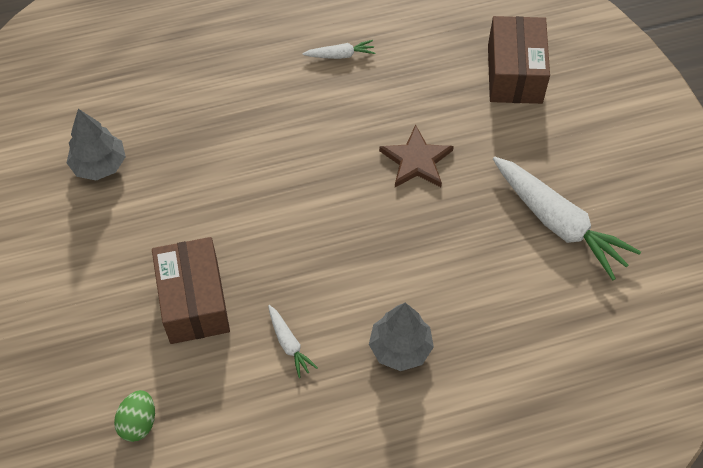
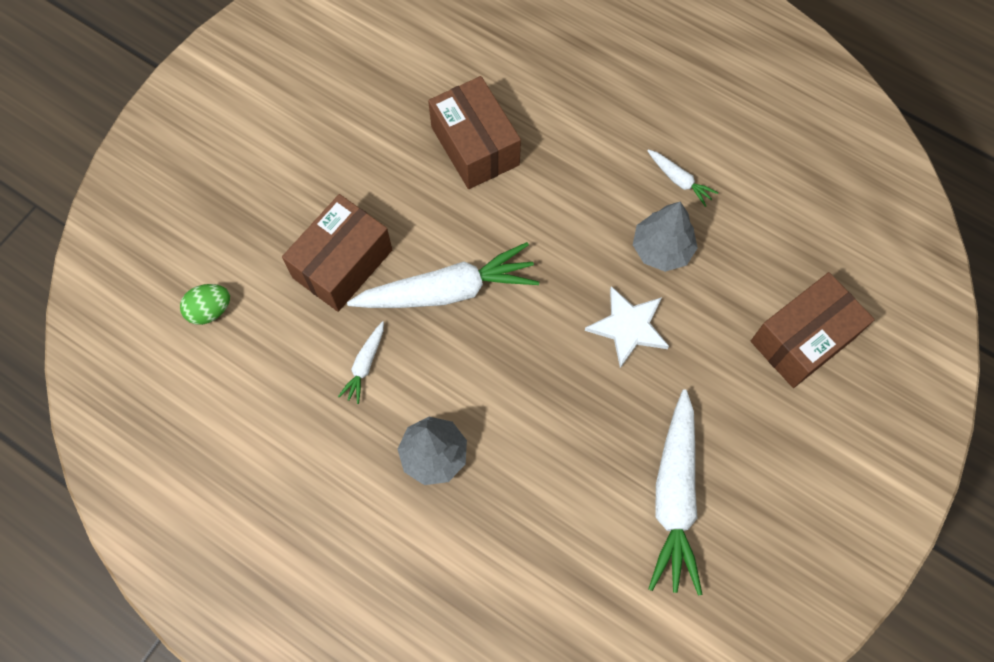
camera: 50 degrees right, 10 degrees up
grey tree [67,109,126,180] -> grey tree moved to [633,202,698,272]
brown star [379,124,454,187] -> white star [585,286,669,368]
none -> white carrot [347,242,539,308]
none -> brown box [428,76,521,189]

